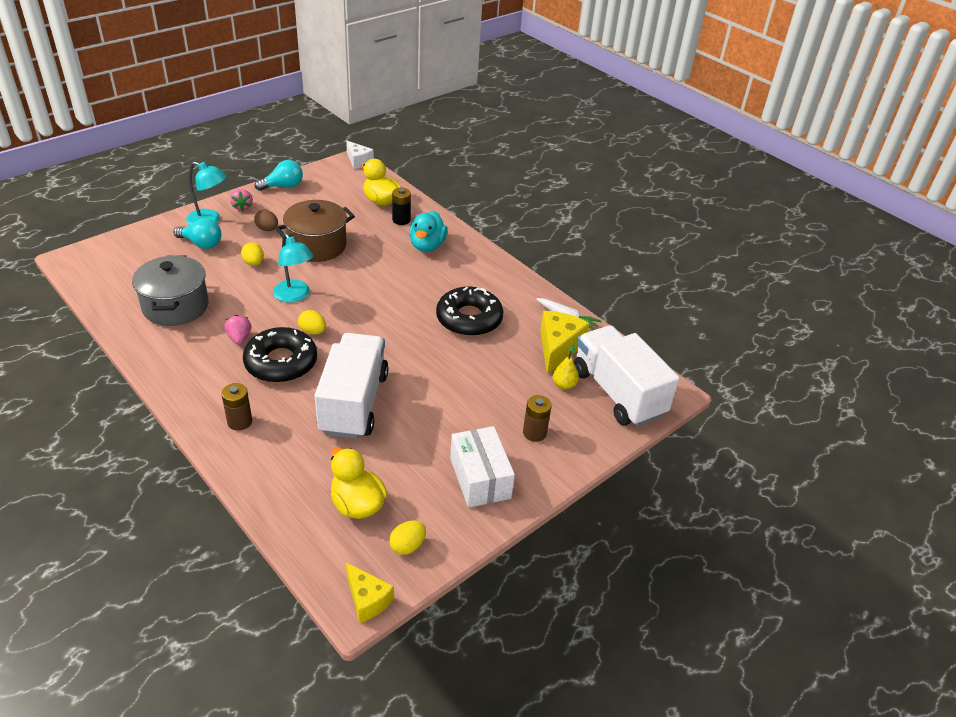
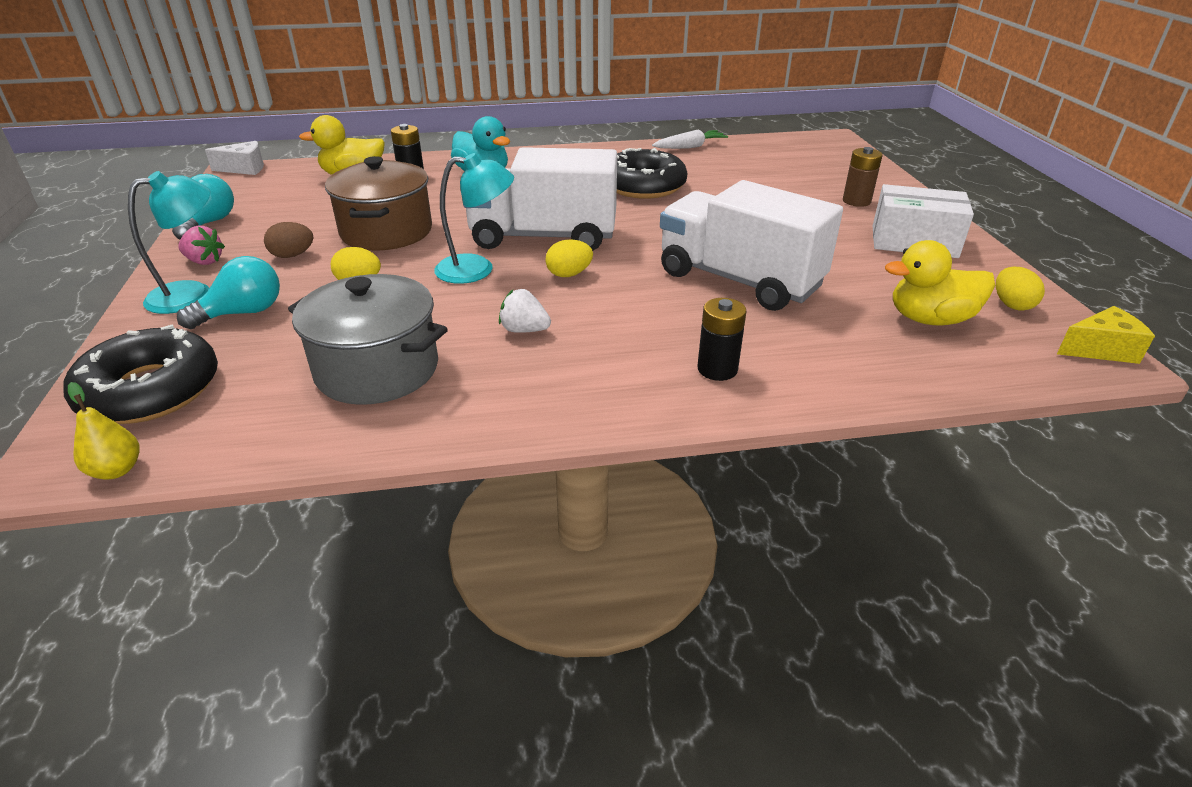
camera: 55 degrees left, 5 degrees down
brown battery [221,383,252,431] -> black battery [698,298,747,381]
pink strawberry [225,315,251,345] -> white strawberry [499,289,551,333]
black donut [243,327,317,383] -> black donut moved to [63,324,218,424]
yellow cheese [540,311,590,375] -> none
yellow pear [553,344,579,390] -> yellow pear moved to [68,382,139,480]
white truck [574,325,680,427] -> white truck moved to [463,147,617,251]

